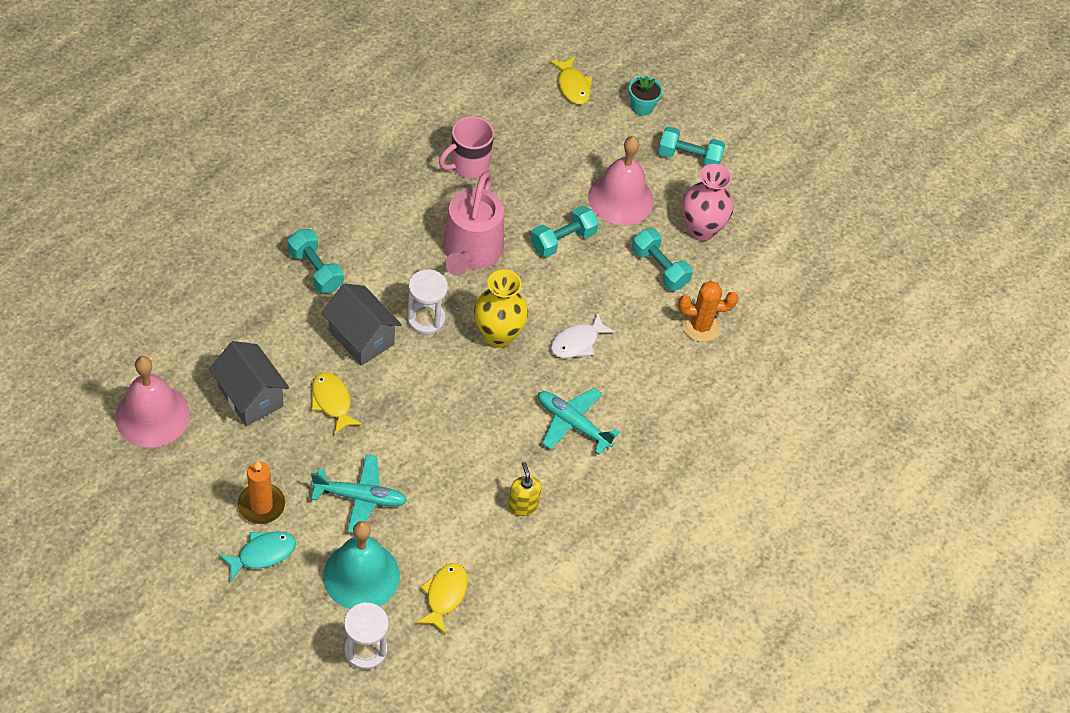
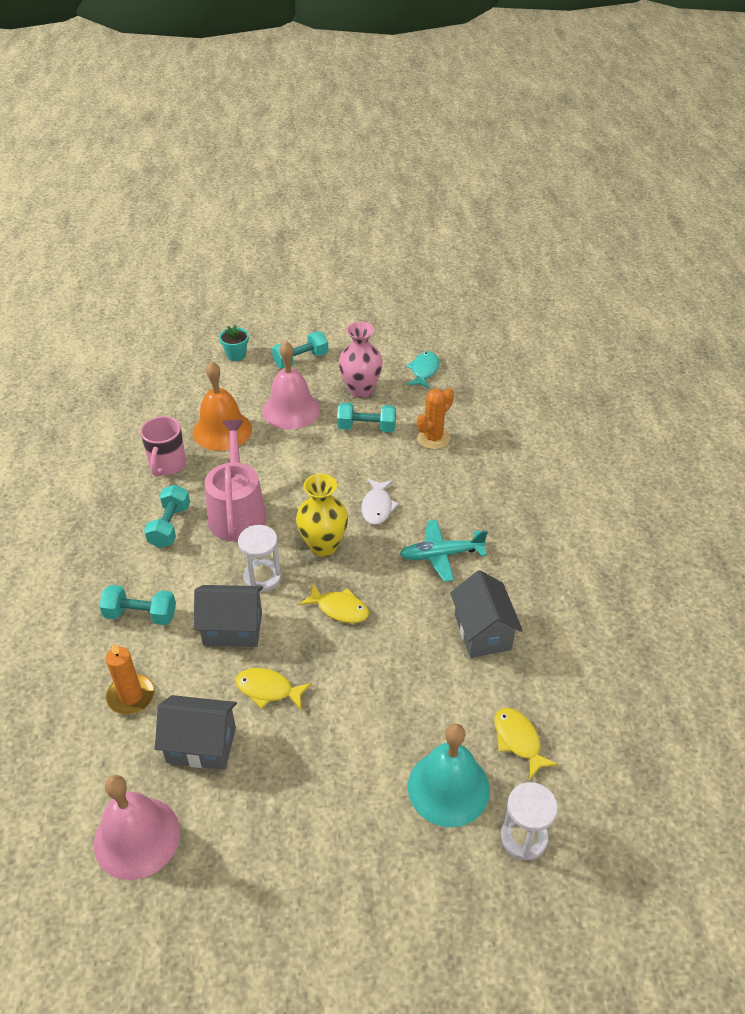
camera: 40 degrees left, 10 degrees down
turquoise fish [219,531,296,581] -> turquoise fish moved to [406,352,439,389]
orange candle [238,461,285,524] -> orange candle moved to [106,643,155,715]
turquoise plane [311,454,407,533] -> none
pink watering can [443,172,504,276] -> pink watering can turned 150 degrees counterclockwise [204,420,267,541]
yellow soap dispenser [508,462,542,516] -> grey house [450,570,523,658]
turquoise dumbbell [531,206,599,257] -> turquoise dumbbell moved to [144,484,190,548]
yellow fish [550,56,593,104] -> yellow fish moved to [299,584,369,623]
none -> orange bell [193,361,252,451]

